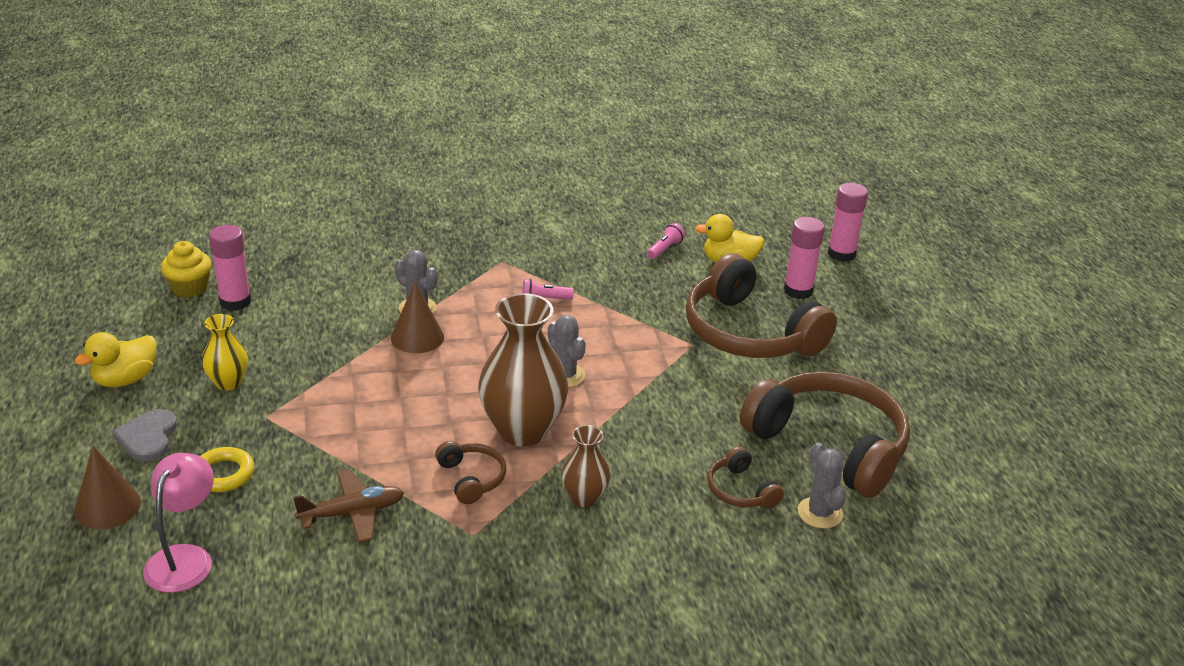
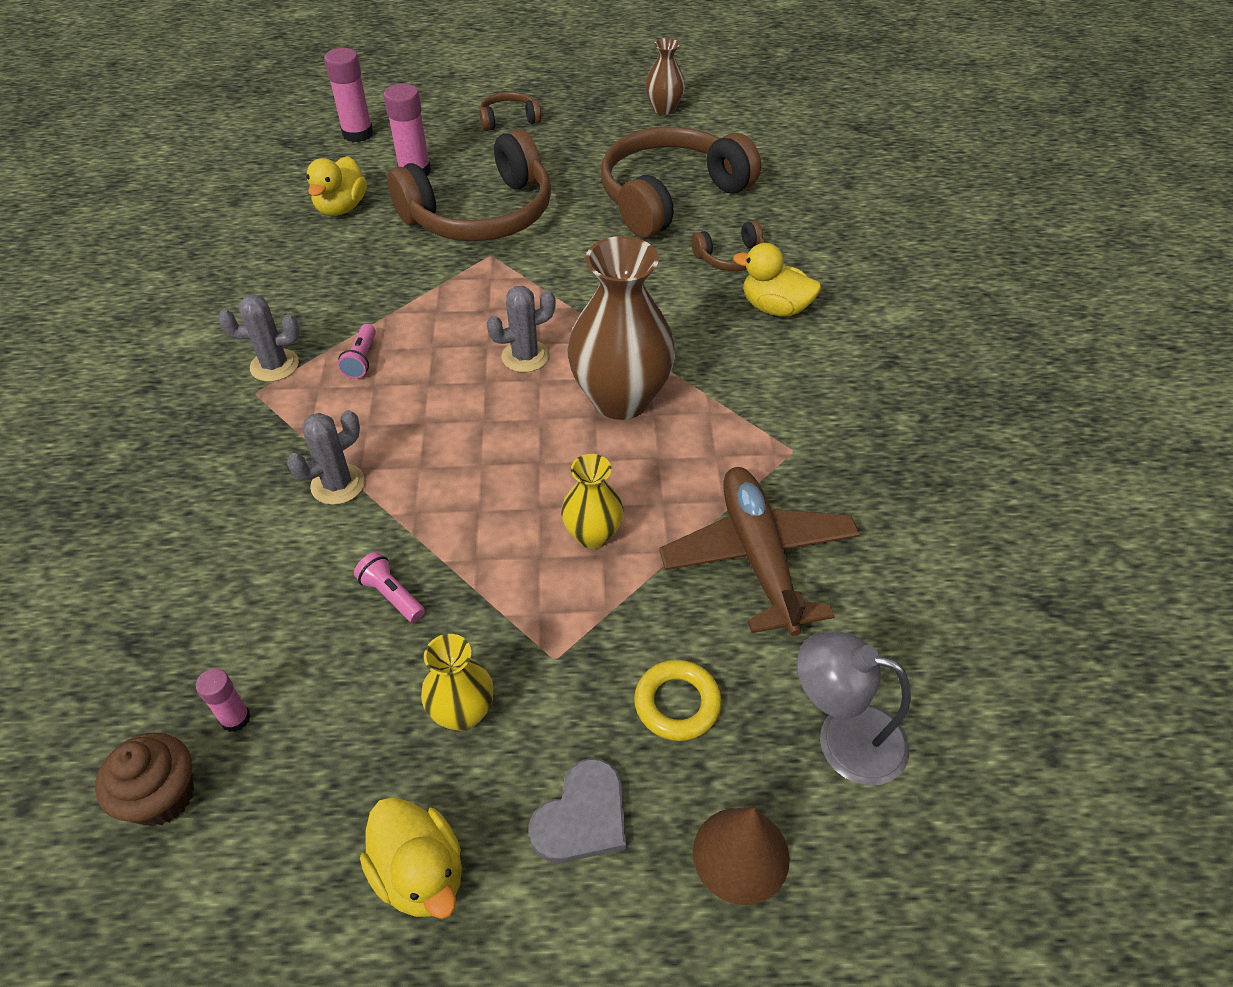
camera: 80 degrees left, 15 degrees up
grey heart [112,409,177,461] -> grey heart turned 60 degrees counterclockwise [528,758,626,863]
pink lamp [143,453,214,593] -> grey lamp [797,632,911,786]
yellow cupcake [161,241,211,298] -> brown cupcake [95,732,194,826]
pink glue stick [209,225,251,311] -> pink glue stick [196,668,251,732], size x0.55
brown plane [293,469,404,543] -> brown plane [659,467,860,636], size x1.53
brown cone [391,282,444,353] -> none
brown headphones [435,441,506,504] -> brown headphones moved to [479,92,541,131]
brown vase [561,425,611,507] -> brown vase moved to [645,38,685,115]
pink flashlight [647,223,685,259] -> pink flashlight moved to [354,552,425,623]
grey cactus [798,442,846,529] -> grey cactus moved to [218,294,300,382]
none -> yellow vase [561,454,624,549]
none -> yellow duck [733,243,821,316]

